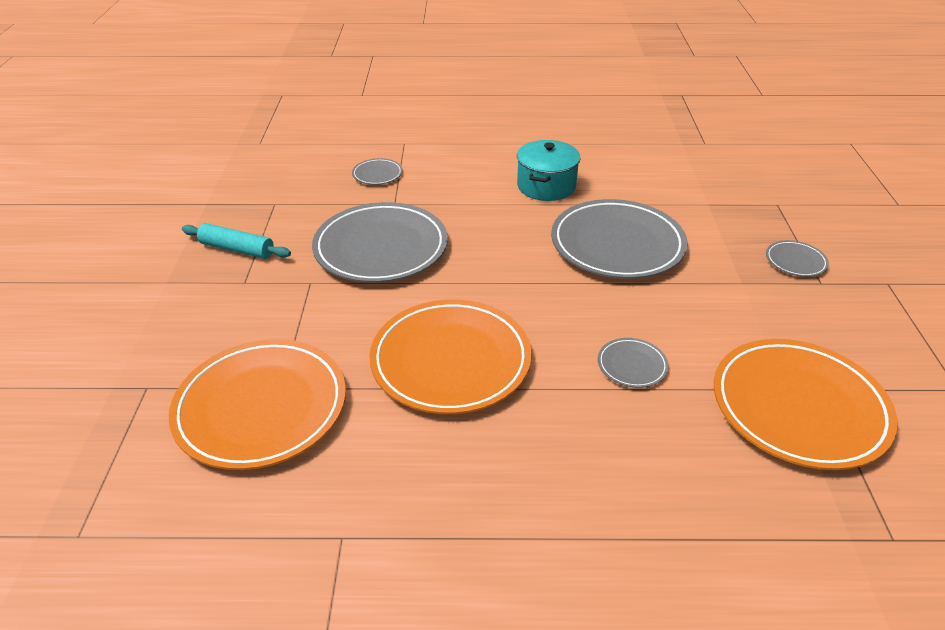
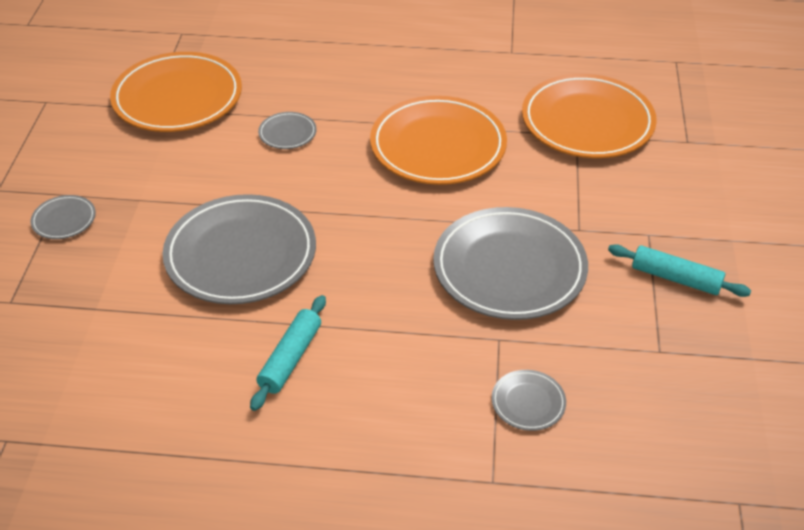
camera: 175 degrees left, 5 degrees up
turquoise pot [517,140,581,201] -> turquoise rolling pin [250,295,326,411]

